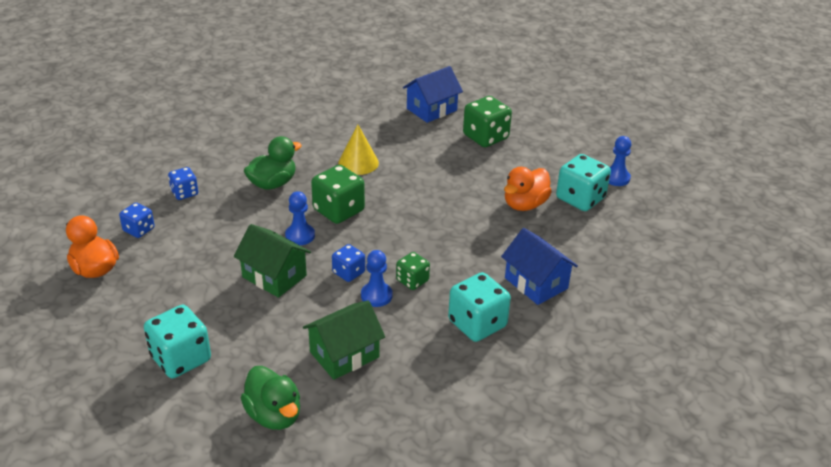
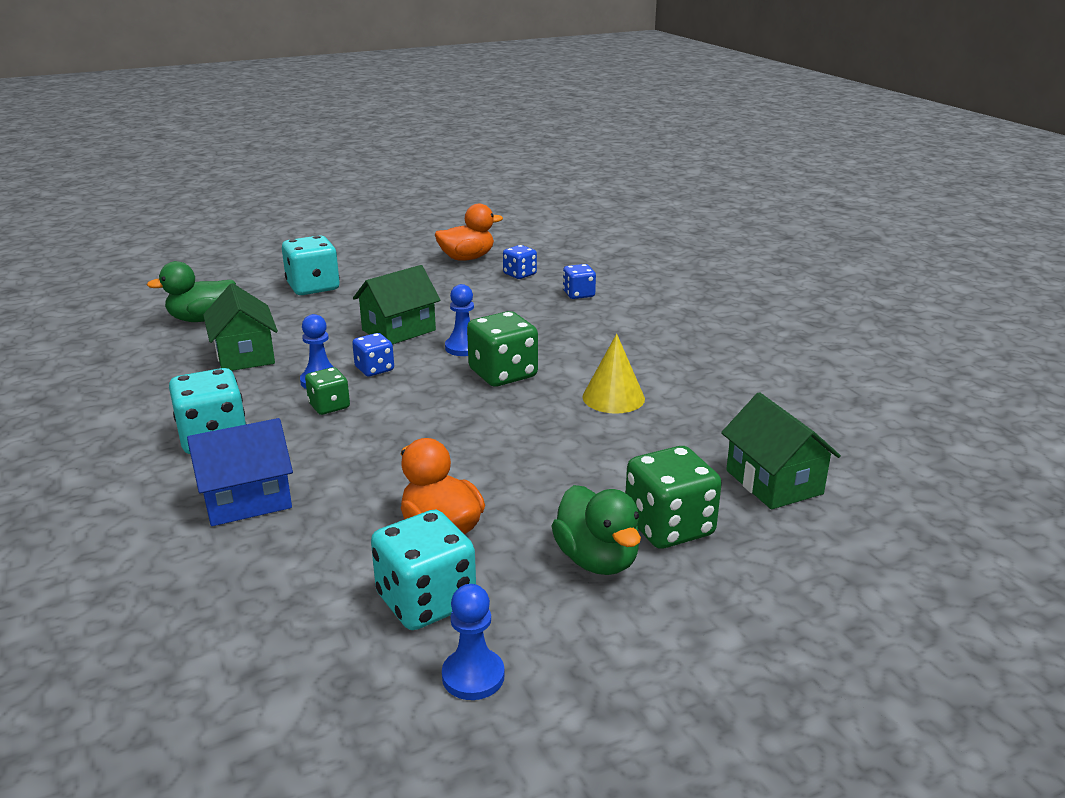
camera: 105 degrees right, 10 degrees down
green duck [244,136,302,190] -> green duck moved to [551,485,641,575]
blue house [403,66,463,123] -> green house [721,392,841,509]

